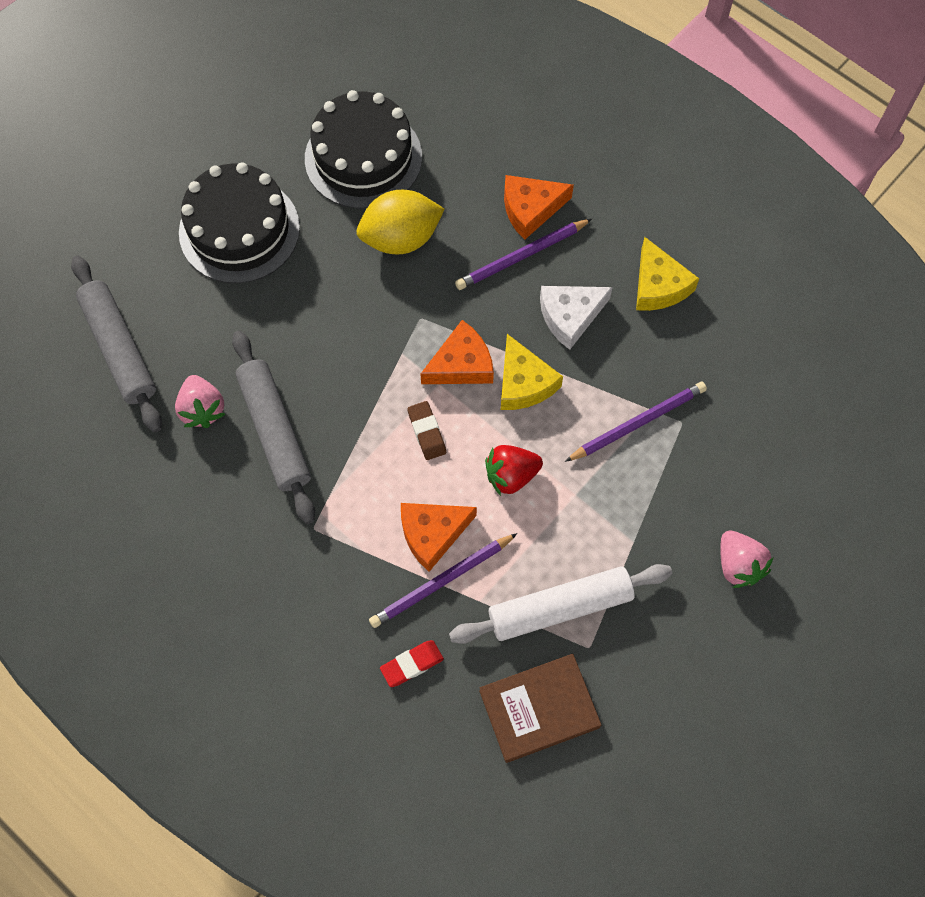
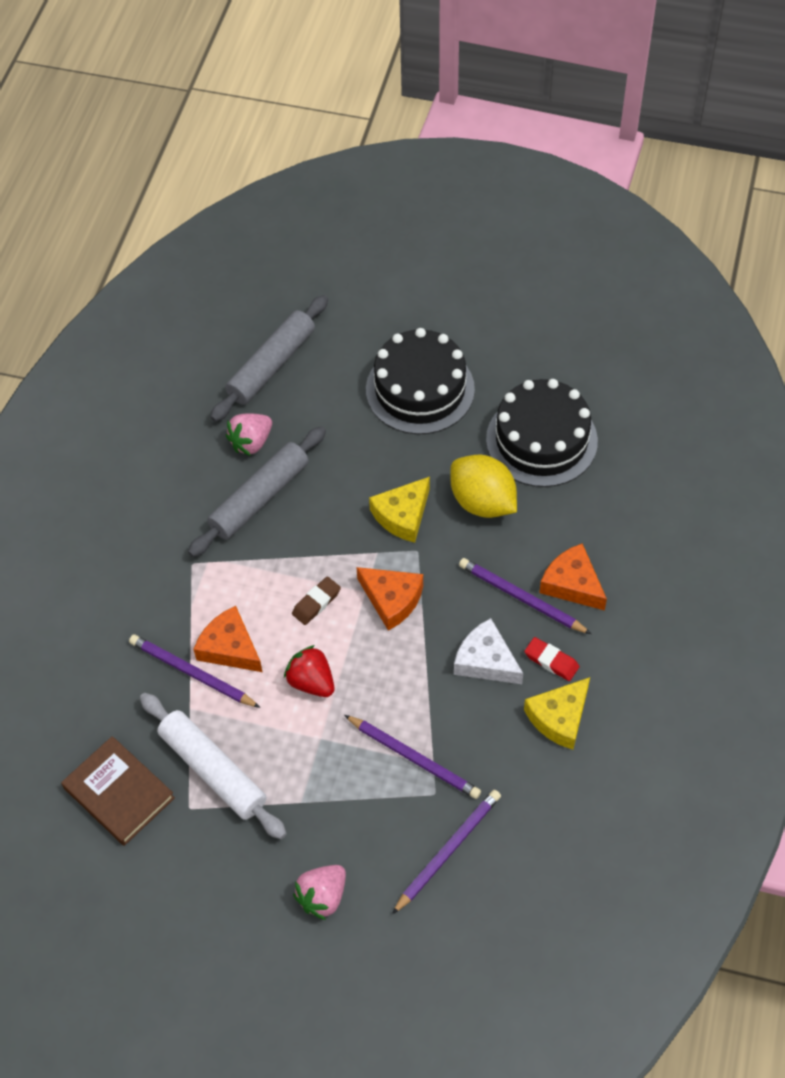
camera: 65 degrees right, 10 degrees down
red eraser [380,640,444,687] -> red eraser moved to [525,637,579,681]
yellow cheese [501,334,563,410] -> yellow cheese moved to [369,477,430,543]
none -> purple pencil [392,790,501,914]

